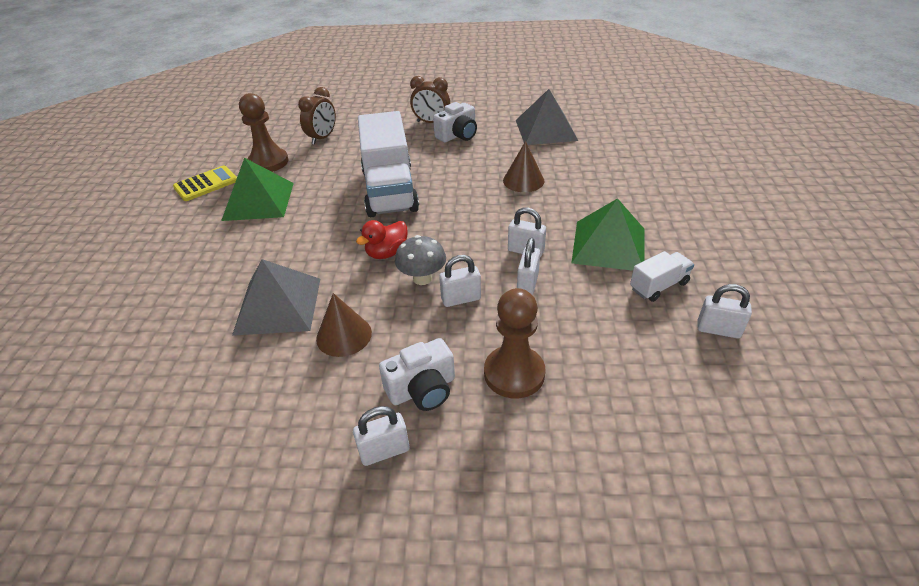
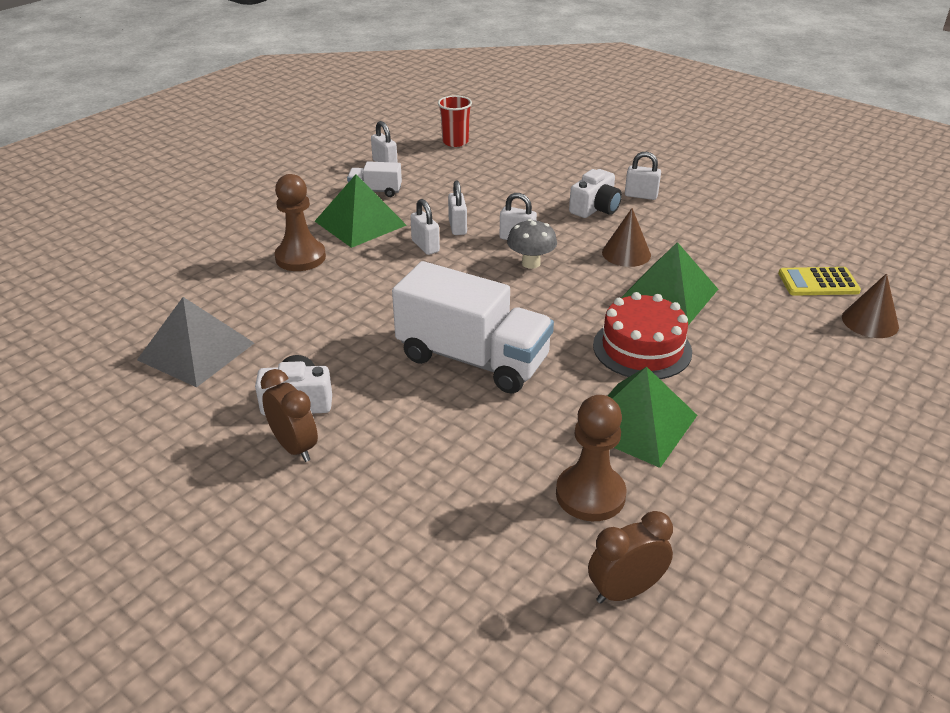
camera: 145 degrees left, 5 degrees down
yellow calculator [173,165,237,201] -> yellow calculator moved to [778,267,861,296]
grey pyramid [232,259,320,336] -> green pyramid [621,242,718,325]
brown clock [298,87,336,144] -> brown clock moved to [588,511,673,603]
red duck [356,220,408,259] -> none
white truck [358,111,419,217] -> white truck turned 90 degrees clockwise [392,261,554,394]
white camera [379,338,455,411] -> white camera turned 120 degrees clockwise [569,169,622,218]
brown pawn [484,288,546,399] -> brown pawn moved to [275,174,326,271]
brown cone [503,141,544,192] -> brown cone moved to [842,273,899,338]
white padlock [517,238,540,295] -> white padlock turned 60 degrees counterclockwise [448,180,467,235]
none -> red cup [438,95,472,147]
none -> red cake [593,292,692,379]

